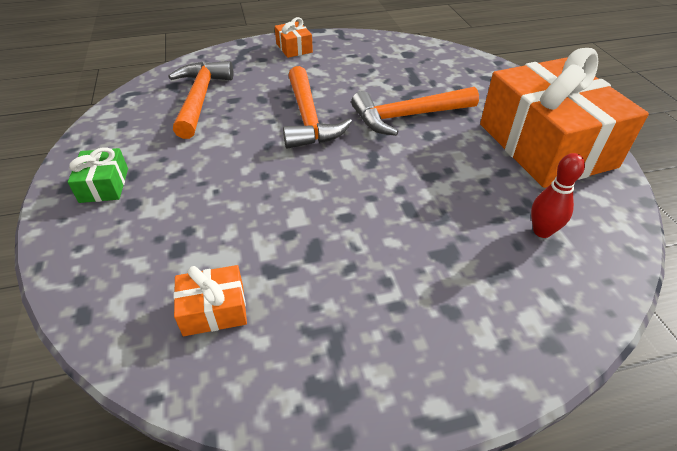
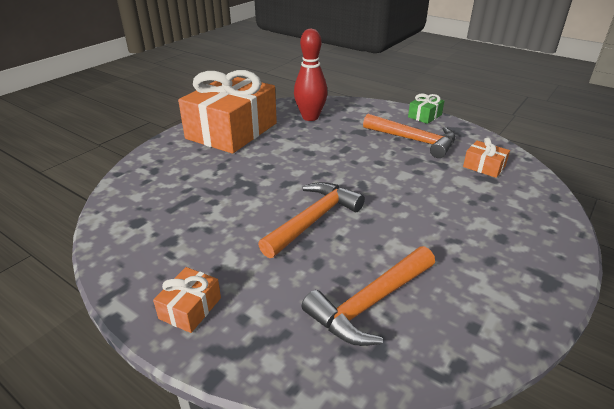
camera: 130 degrees left, 10 degrees down
green gift [68,147,128,203] -> green gift moved to [408,93,444,124]
orange hammer [351,87,479,136] -> orange hammer moved to [363,114,455,158]
red bowling pin [531,153,585,238] -> red bowling pin [294,29,328,121], size x1.71

